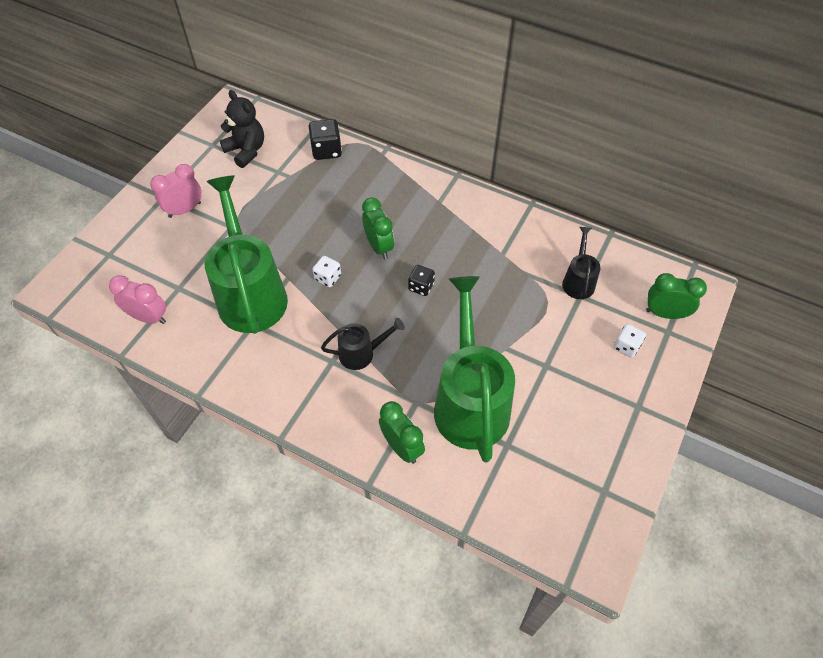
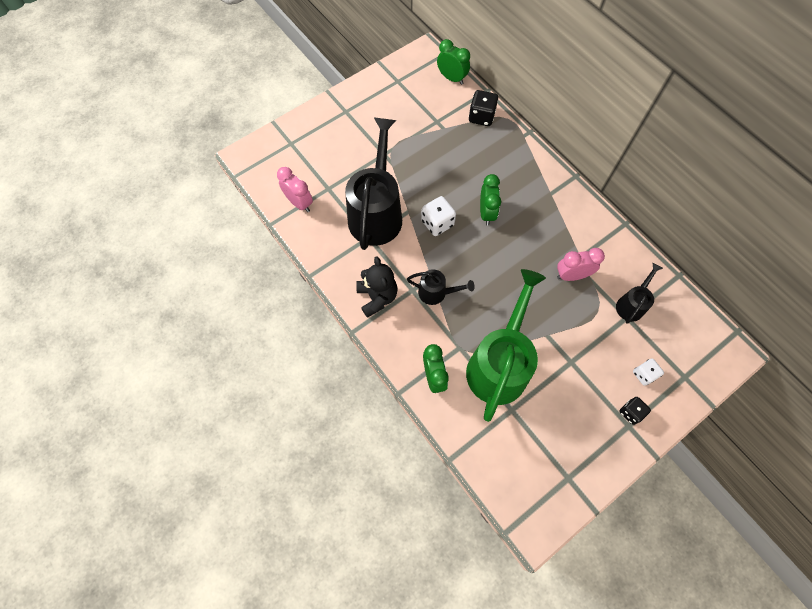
camera: 25 degrees right, 10 degrees up
pink clock [150,164,202,218] -> pink clock moved to [557,248,605,281]
green watering can [205,175,288,334] -> black watering can [345,117,402,250]
black teddy bear [220,90,264,168] -> black teddy bear moved to [356,256,398,318]
white dice [313,256,341,287] -> white dice [421,196,456,236], size x1.53
black dice [408,265,435,296] -> black dice moved to [619,397,651,425]
green clock [646,273,707,319] -> green clock moved to [437,39,470,85]

